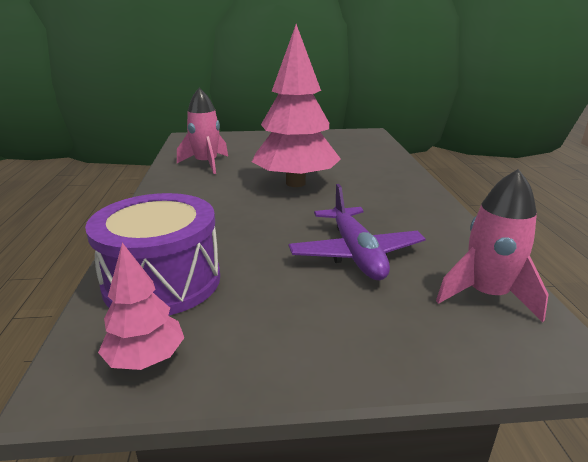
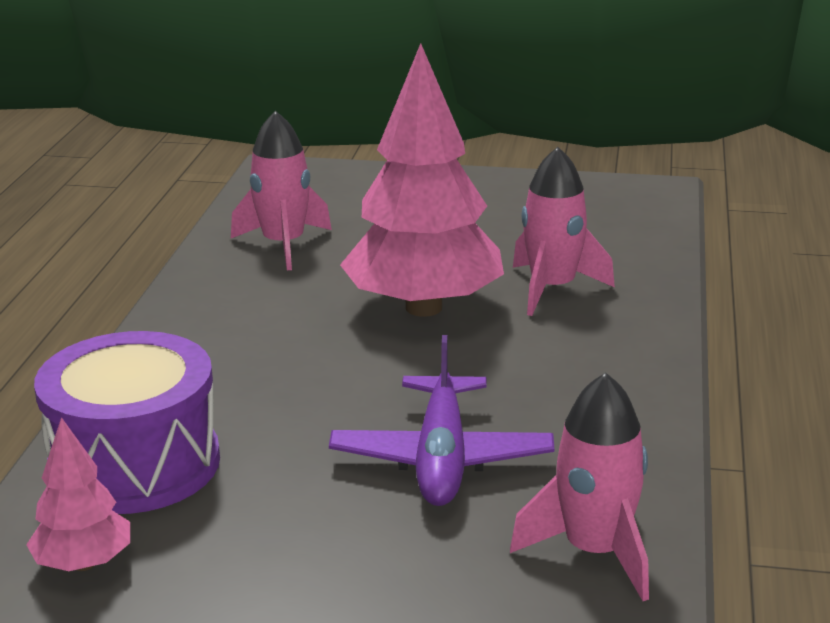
camera: 15 degrees right, 0 degrees up
none -> pink rocket [513,147,615,316]

